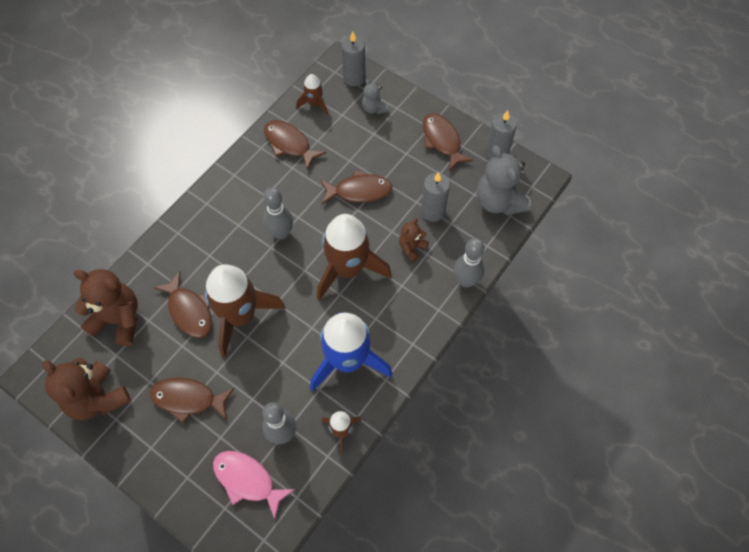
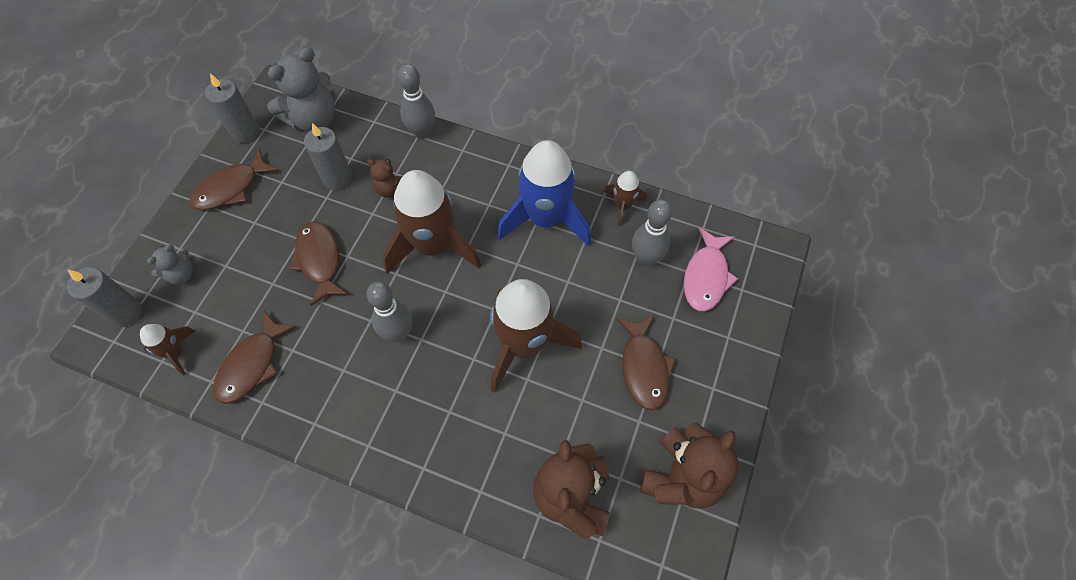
camera: 105 degrees left, 0 degrees up
brown fish [153,271,212,338] -> none

